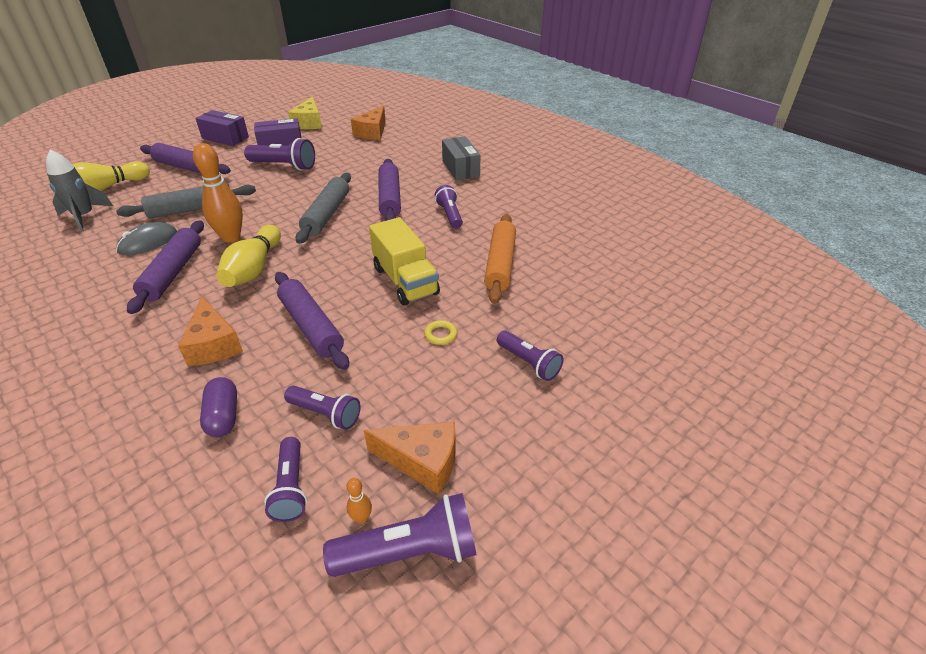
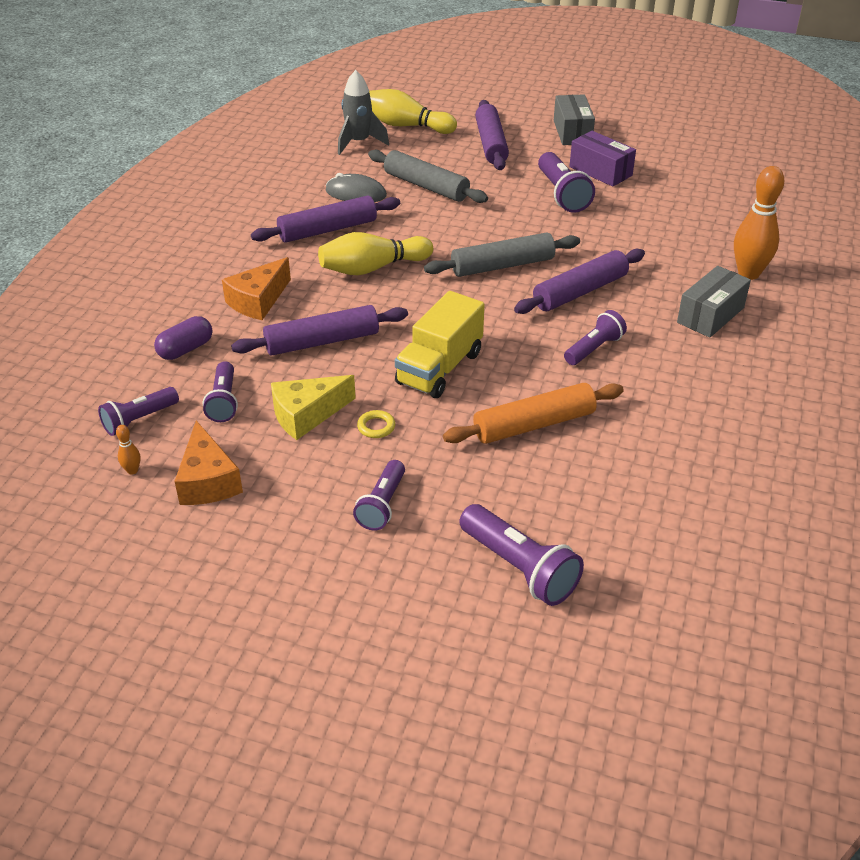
camera: 60 degrees right, 0 degrees up
orange bowling pin [193,143,243,242] -> orange bowling pin moved to [734,166,784,280]
purple box [195,110,249,146] -> grey box [554,94,595,145]
purple rolling pin [275,272,349,370] -> purple rolling pin turned 45 degrees clockwise [231,305,408,356]
yellow cheese [288,97,322,129] -> yellow cheese moved to [271,375,356,440]
purple flashlight [323,493,476,577] -> purple flashlight moved to [459,504,584,606]
orange cheese [351,106,386,140] -> none

